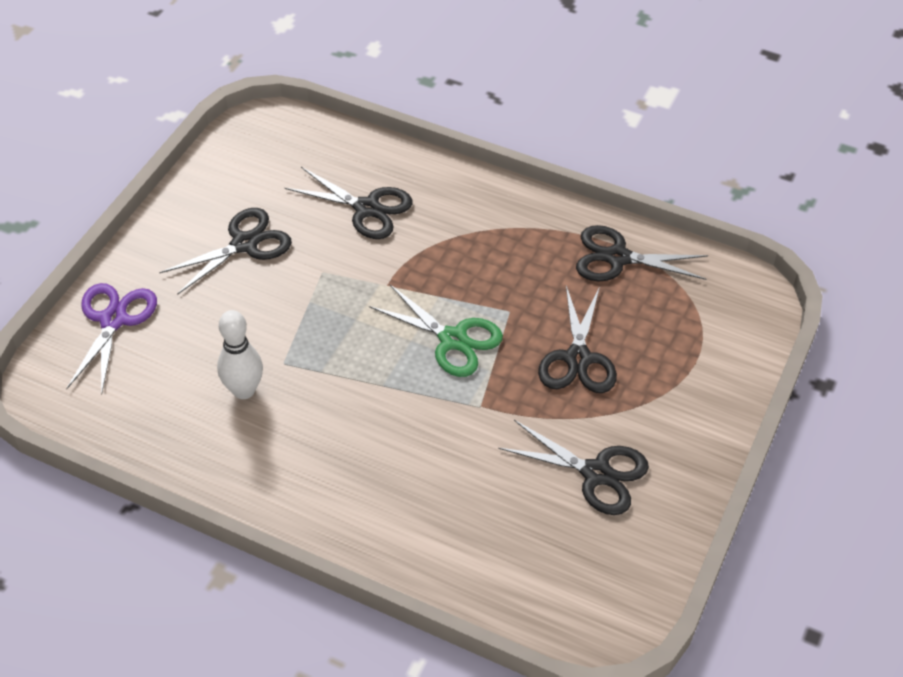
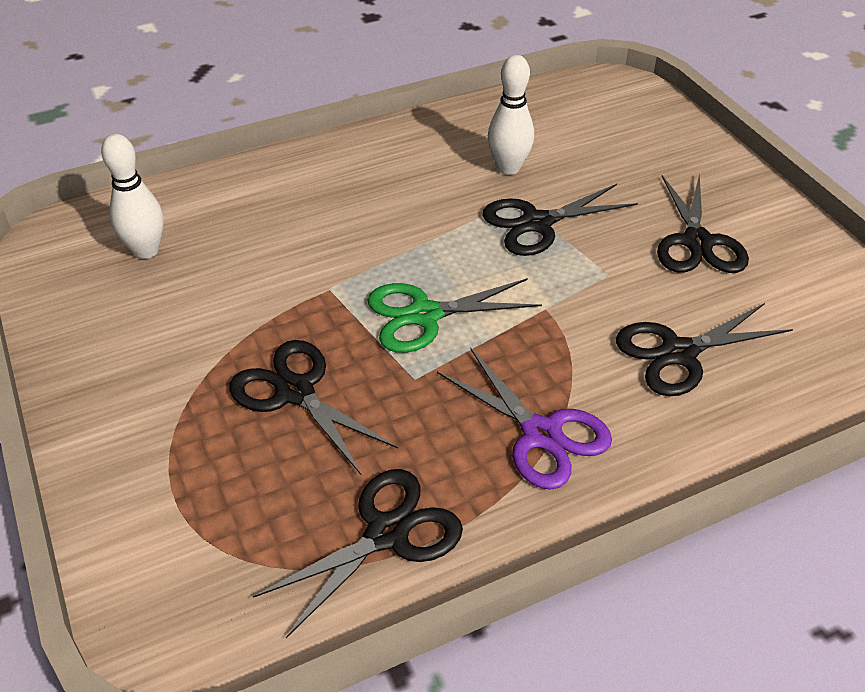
camera: 130 degrees right, 5 degrees down
purple scissors [66,283,157,395] -> purple scissors moved to [437,348,612,490]
black scissors [498,420,649,515] -> black scissors moved to [482,184,638,256]
none -> white bowling pin [101,134,164,259]

